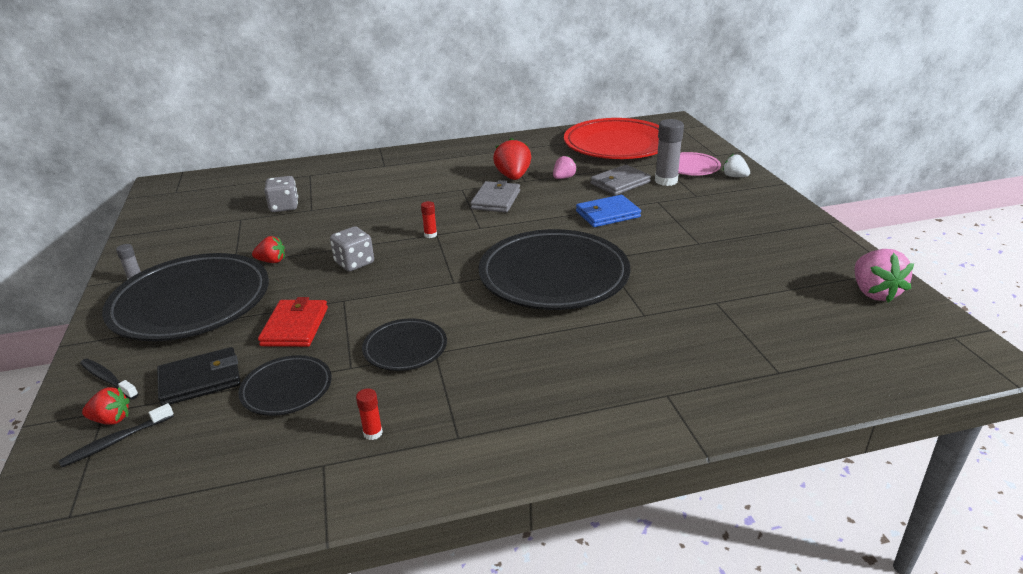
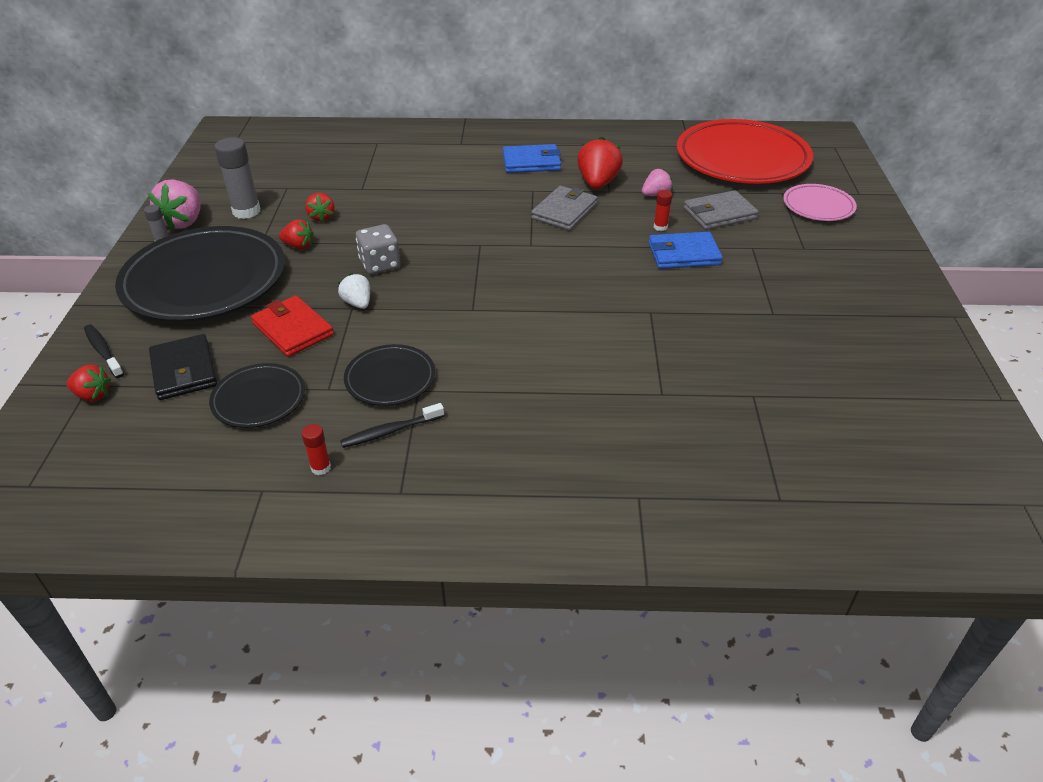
camera: 15 degrees right, 10 degrees up
black toothbrush [59,403,174,467] -> black toothbrush moved to [340,403,444,448]
black wallet [157,347,241,406] -> black wallet turned 75 degrees clockwise [149,334,217,400]
red wallet [258,297,328,347] -> red wallet turned 60 degrees counterclockwise [251,296,334,357]
grey dice [264,176,298,212] -> none
red glue stick [421,201,437,238] -> red glue stick moved to [654,190,672,231]
black plate [479,229,631,310] -> none
grey glue stick [655,119,684,186] -> grey glue stick moved to [214,137,261,219]
white strawberry [723,154,750,177] -> white strawberry moved to [338,273,370,309]
pink strawberry [855,249,914,303] -> pink strawberry moved to [148,180,201,230]
none -> red strawberry [305,193,334,222]
none -> blue wallet [503,144,561,173]

